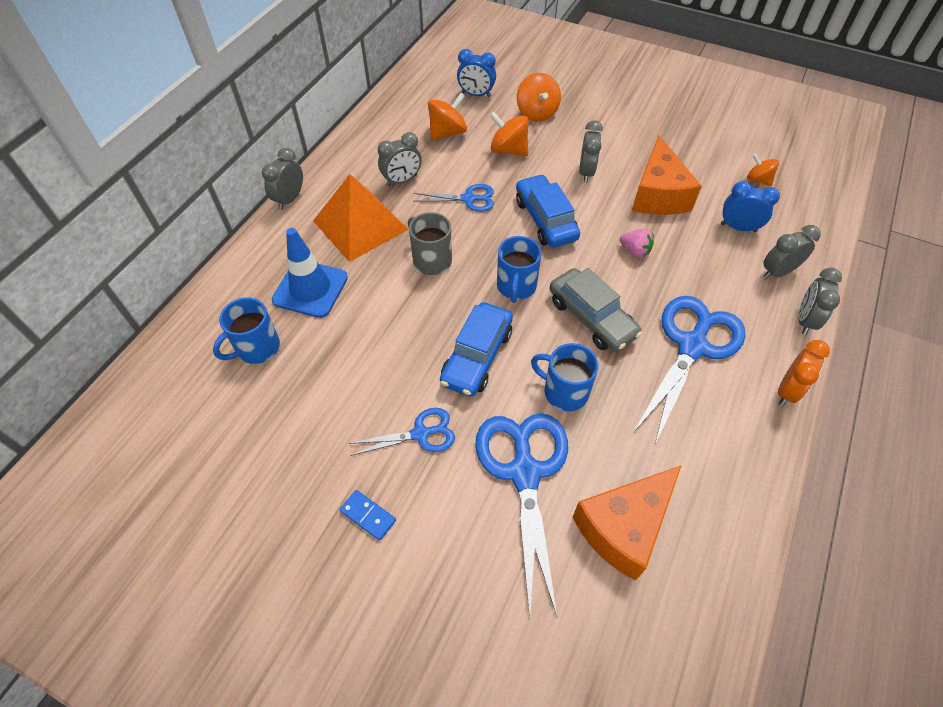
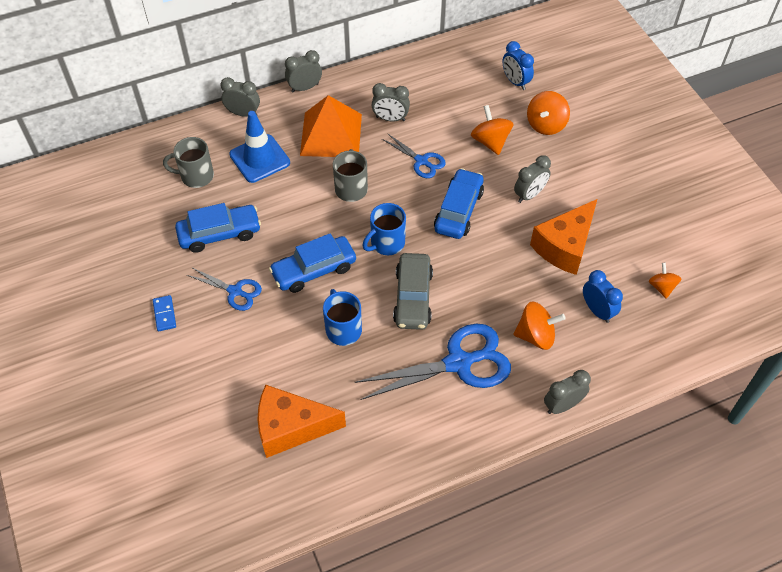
camera: 40 degrees right, 0 degrees up
blue mug [213,297,280,364] -> grey mug [163,137,214,188]
orange spinning top [428,93,467,140] -> orange spinning top moved to [514,302,566,350]
blue scissors [475,413,568,617] -> none
pink strawberry [620,229,654,258] -> none
grey clock [763,225,821,279] -> grey clock moved to [220,77,260,117]
orange clock [778,340,830,406] -> none
none -> blue car [175,203,261,253]

